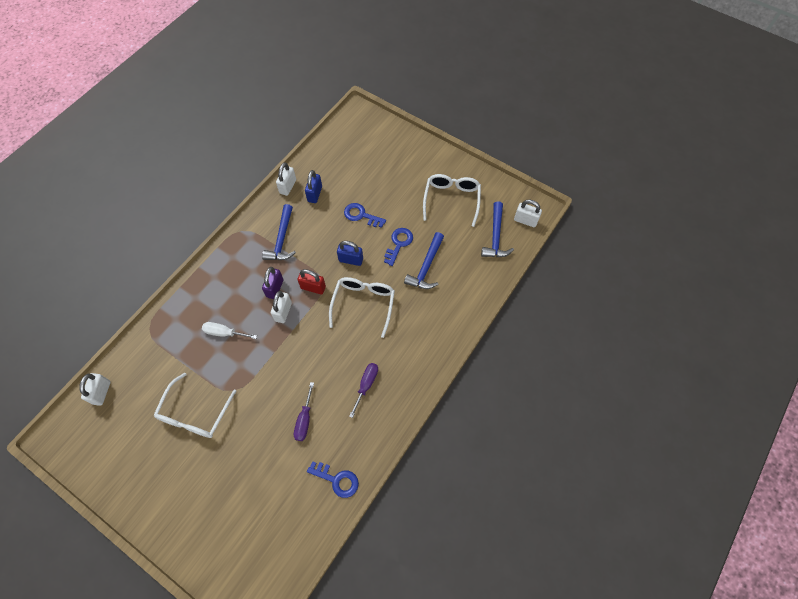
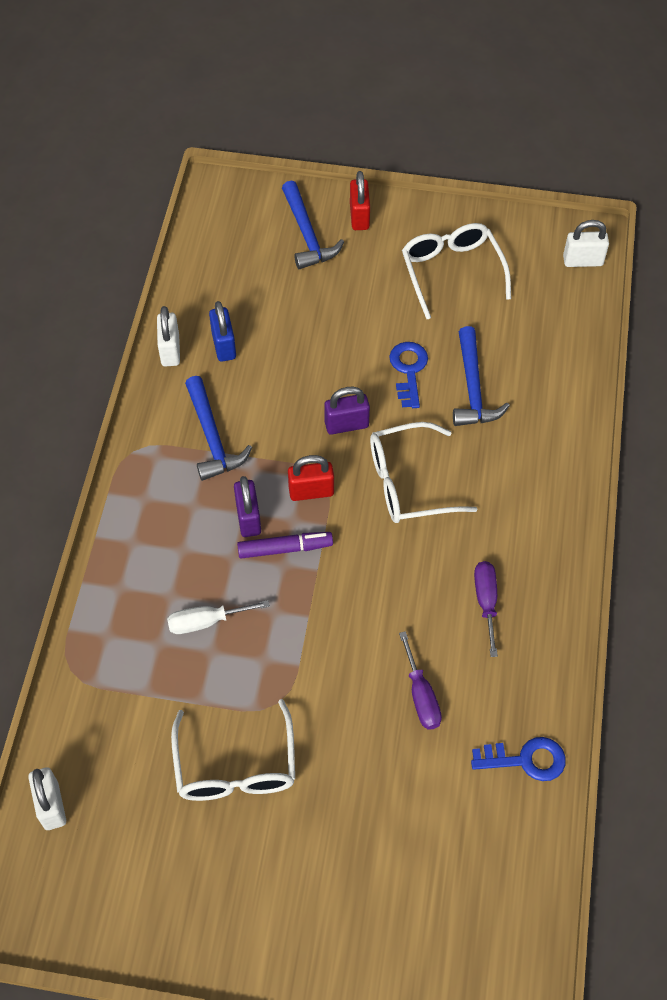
camera: 25 degrees left, 5 degrees down
white padlock [271,291,292,323] -> purple marker [237,532,333,559]
white glasses [329,277,395,338] -> white glasses turned 90 degrees counterclockwise [370,422,478,523]
blue padlock [337,241,363,266] -> purple padlock [324,387,370,435]
blue key [344,203,386,228] -> none
blue hammer [481,201,514,257] -> blue hammer moved to [282,180,344,269]
none -> red padlock [350,171,370,230]

